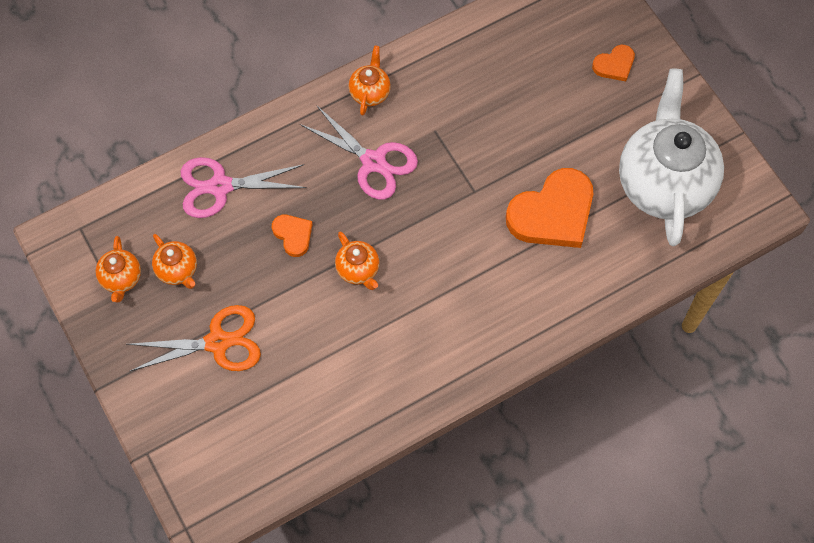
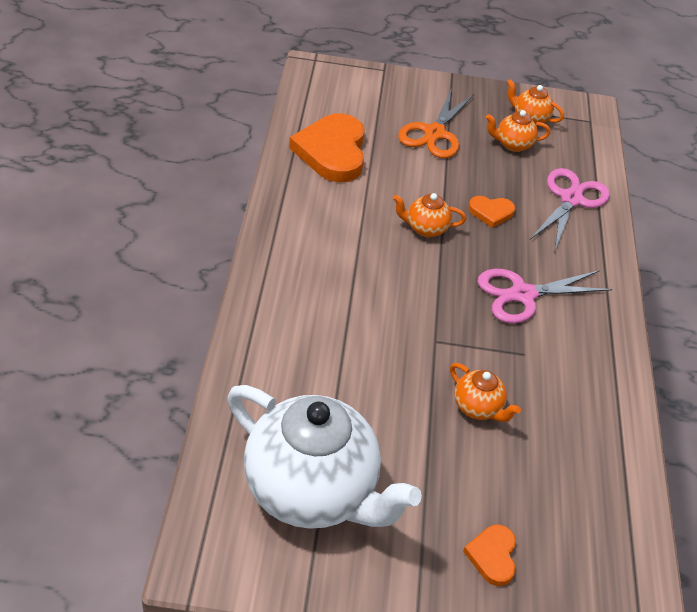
camera: 120 degrees right, 20 degrees down
orange teapot [349,45,391,116] -> orange teapot moved to [450,363,521,422]
orange heart [506,168,593,248] -> orange heart moved to [289,113,365,182]

